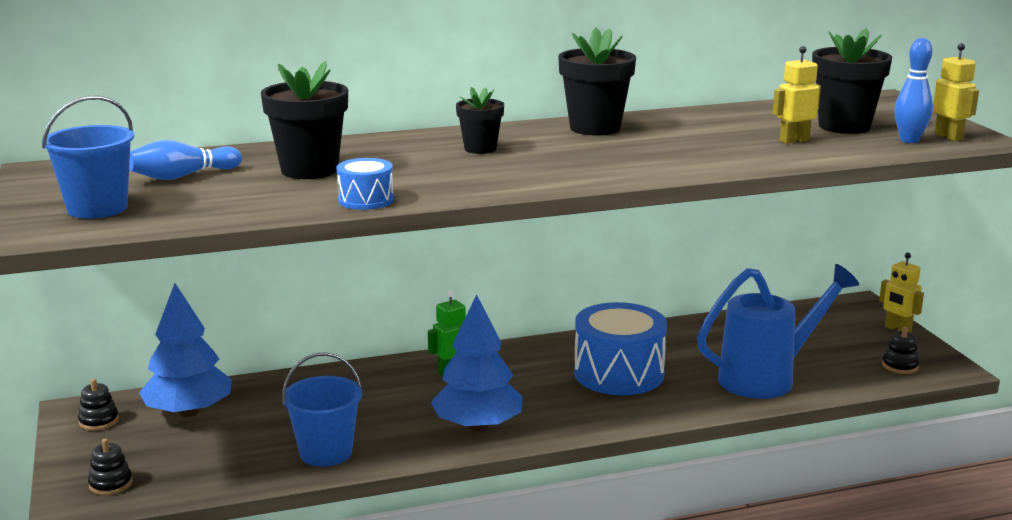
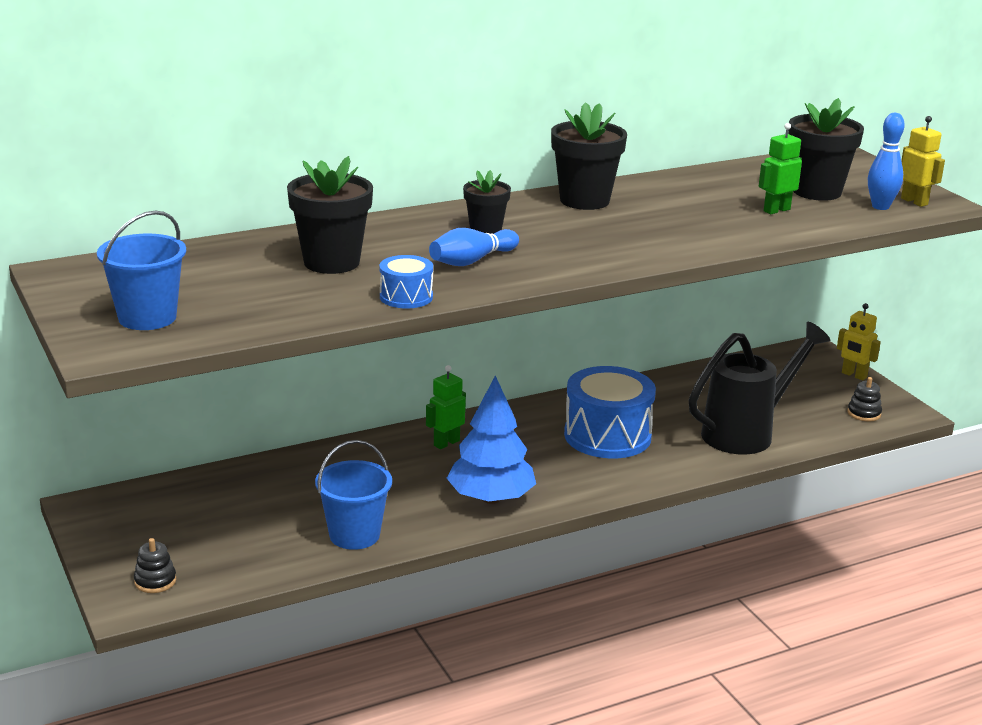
camera: 10 degrees left, 5 degrees up
black stacking toy [78,379,119,431] -> none
blue bowling pin [129,140,242,180] -> blue bowling pin moved to [429,228,519,266]
blue tree [139,283,232,417] -> none
blue watering can [697,264,859,399] -> black watering can [688,322,830,454]
yellow robot [773,46,821,144] -> green robot [759,123,802,214]

